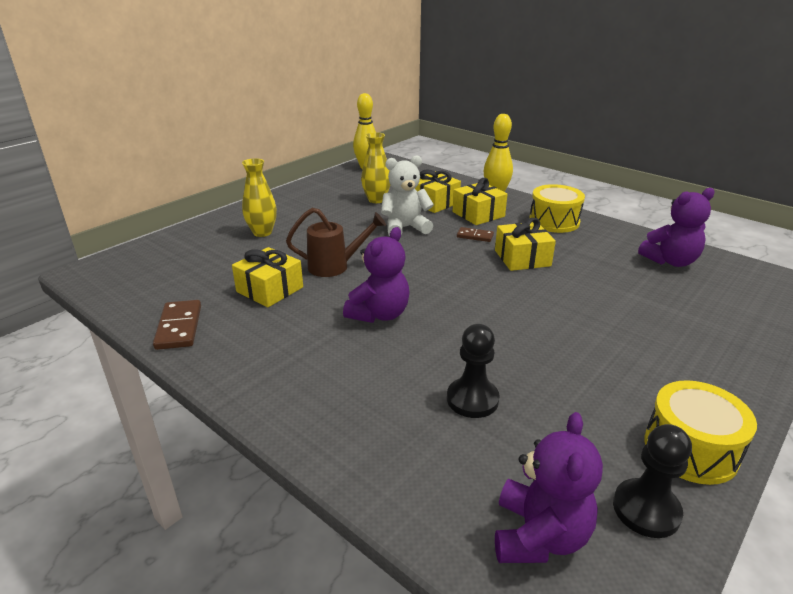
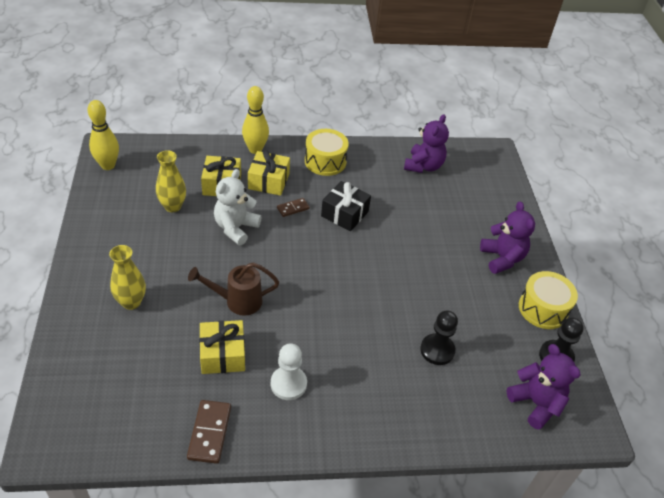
camera: 50 degrees left, 15 degrees up
brown domino [153,300,201,350] -> brown domino turned 60 degrees clockwise [187,400,231,464]
brown watering can [286,208,386,277] -> brown watering can turned 135 degrees counterclockwise [188,262,279,316]
purple teddy bear [343,227,410,323] -> purple teddy bear moved to [480,201,535,274]
yellow gift [495,218,556,271] -> black gift [321,181,371,231]
none -> white pawn [271,344,307,400]

